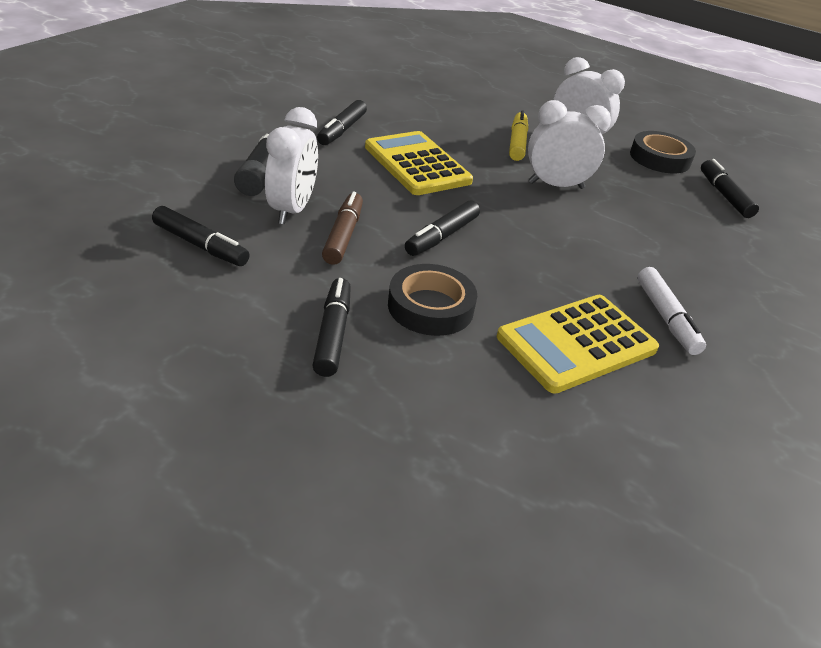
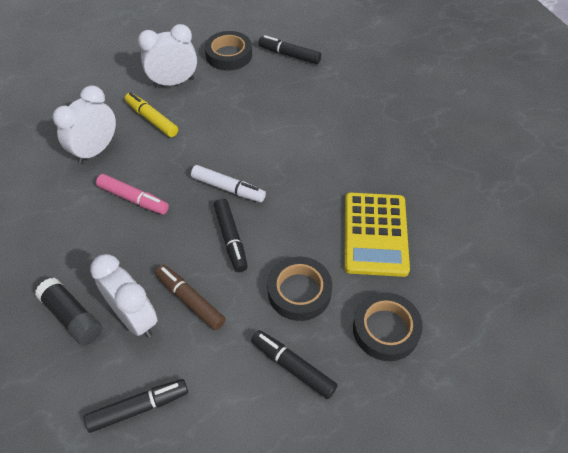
camera: 50 degrees left, 15 degrees up
black marker [317,100,367,145] -> none
yellow calculator [365,131,473,195] -> pink marker [96,174,169,214]
white clock [528,100,611,189] -> white clock moved to [53,85,116,164]
white marker [638,267,706,355] -> white marker moved to [191,165,266,202]
none -> black tape [353,292,423,361]

